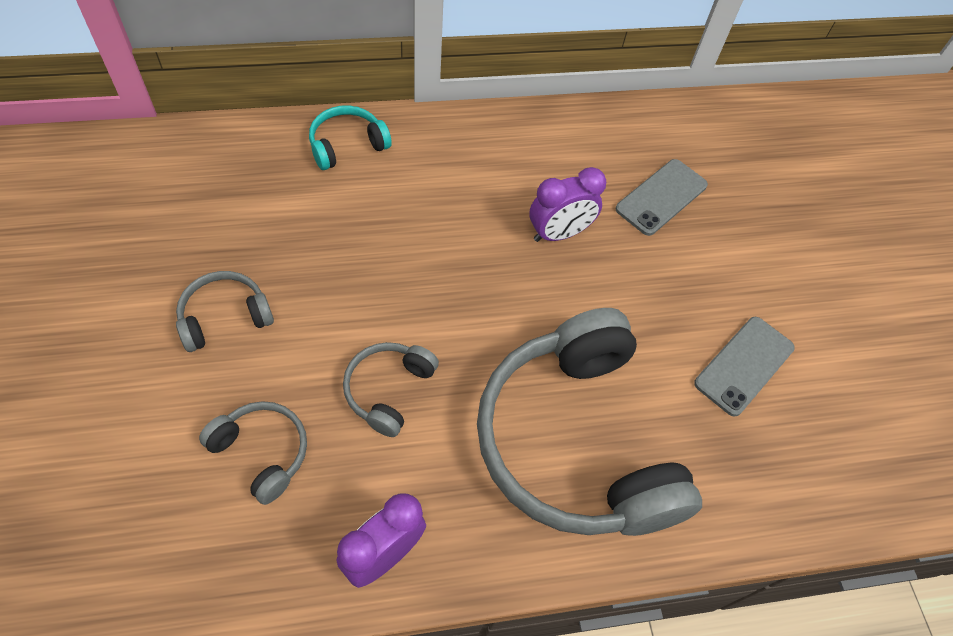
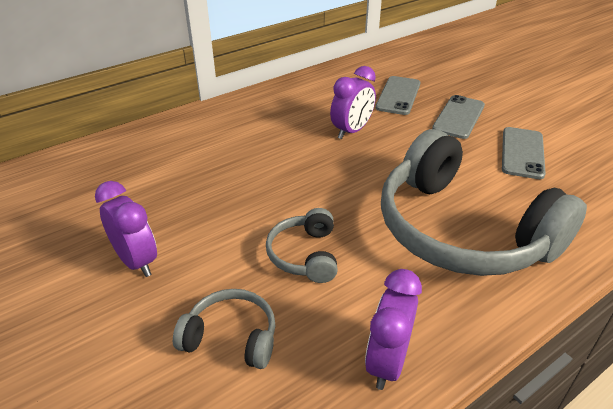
camera: 20 degrees left, 20 degrees down
grey headphones [176,271,274,352] -> purple clock [95,181,157,277]
turquoise headphones [309,105,392,170] -> none
none -> grey phone [432,95,485,139]

